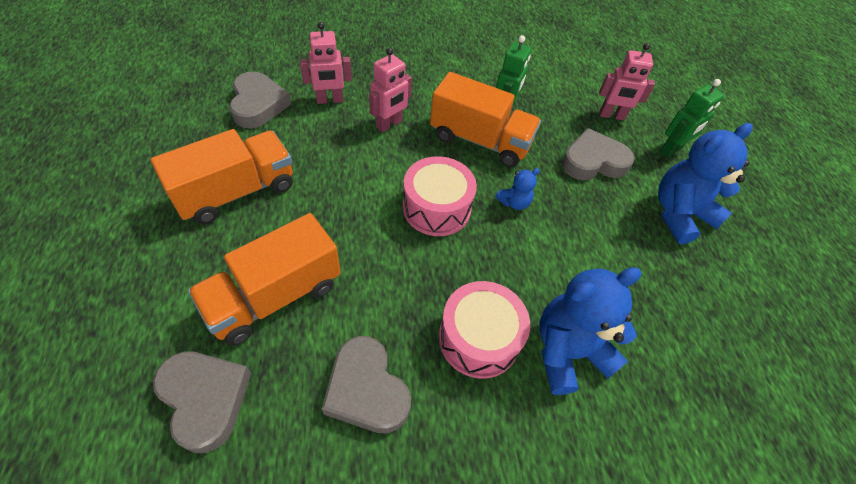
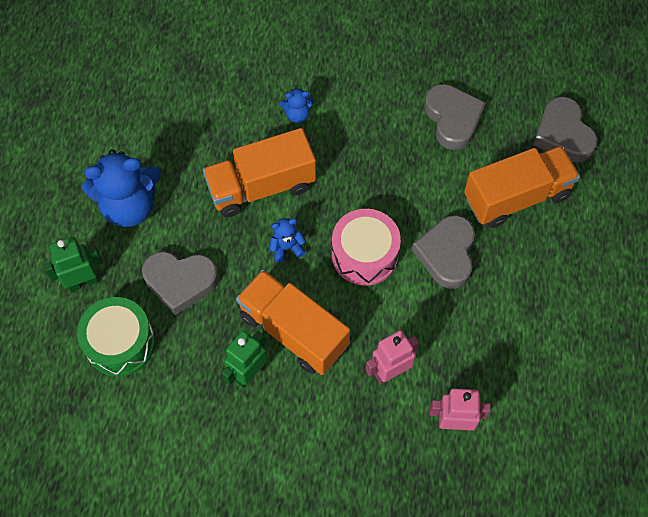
camera: 160 degrees left, 10 degrees up
orange truck [150,129,293,224] -> orange truck moved to [203,128,316,217]
grey heart [229,71,291,128] -> grey heart moved to [412,215,475,289]
pink drum [439,281,530,379] -> none
blue teddy bear [539,267,642,395] -> blue teddy bear [280,87,314,123], size x0.47
pink robot [599,43,655,120] -> green drum [77,297,155,377]

